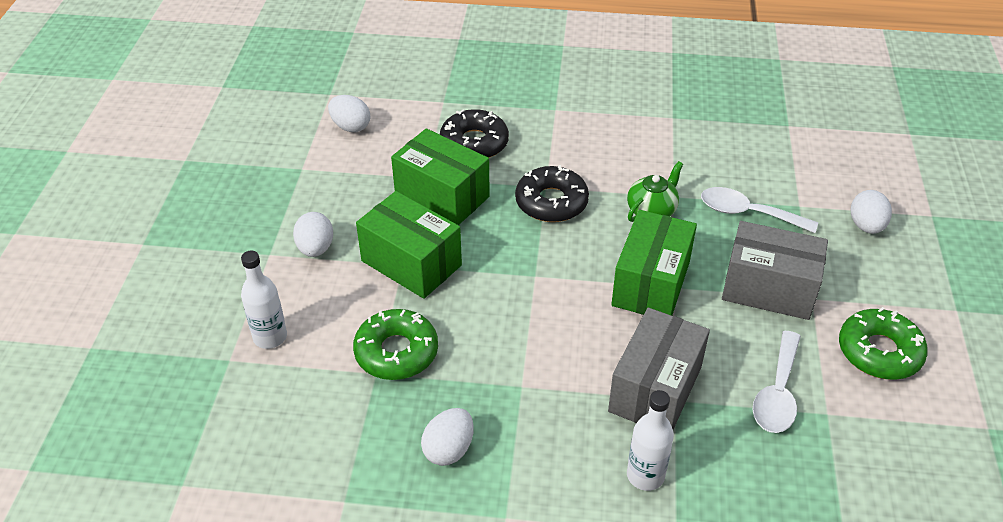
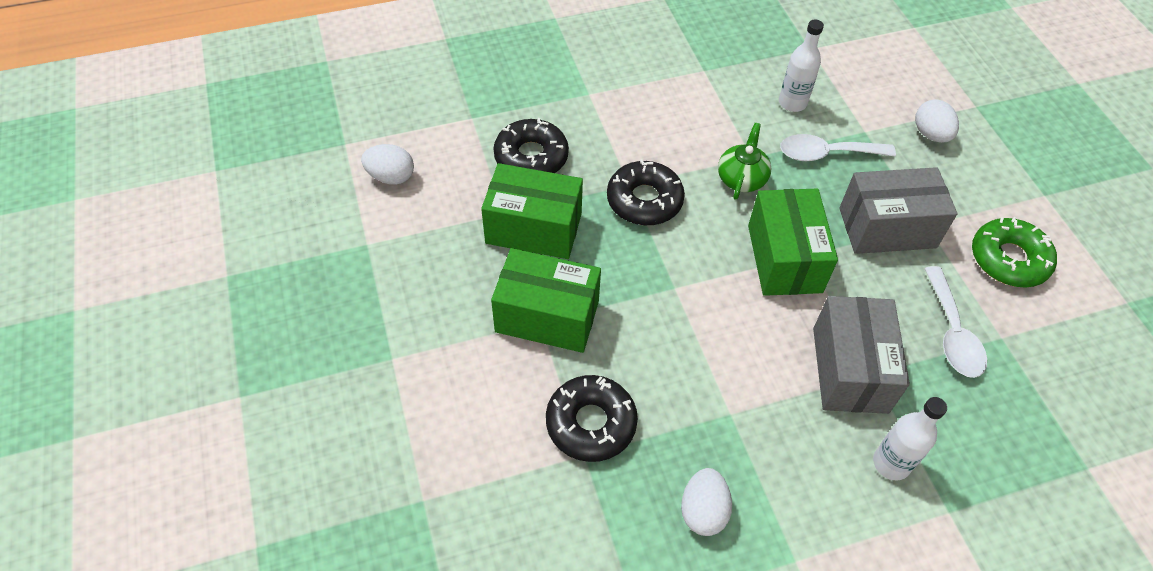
camera: 25 degrees left, 10 degrees up
white bottle [241,251,287,349] -> white bottle moved to [779,19,824,112]
white egg [293,212,333,257] -> none
green donut [353,309,438,380] -> black donut [546,375,638,462]

